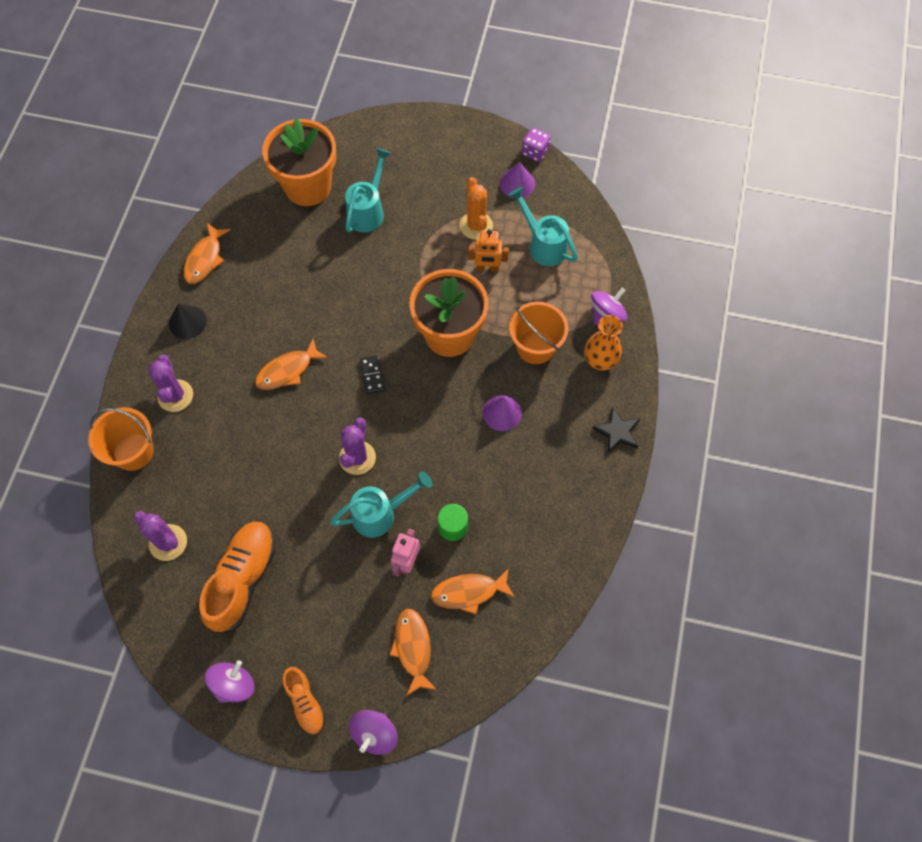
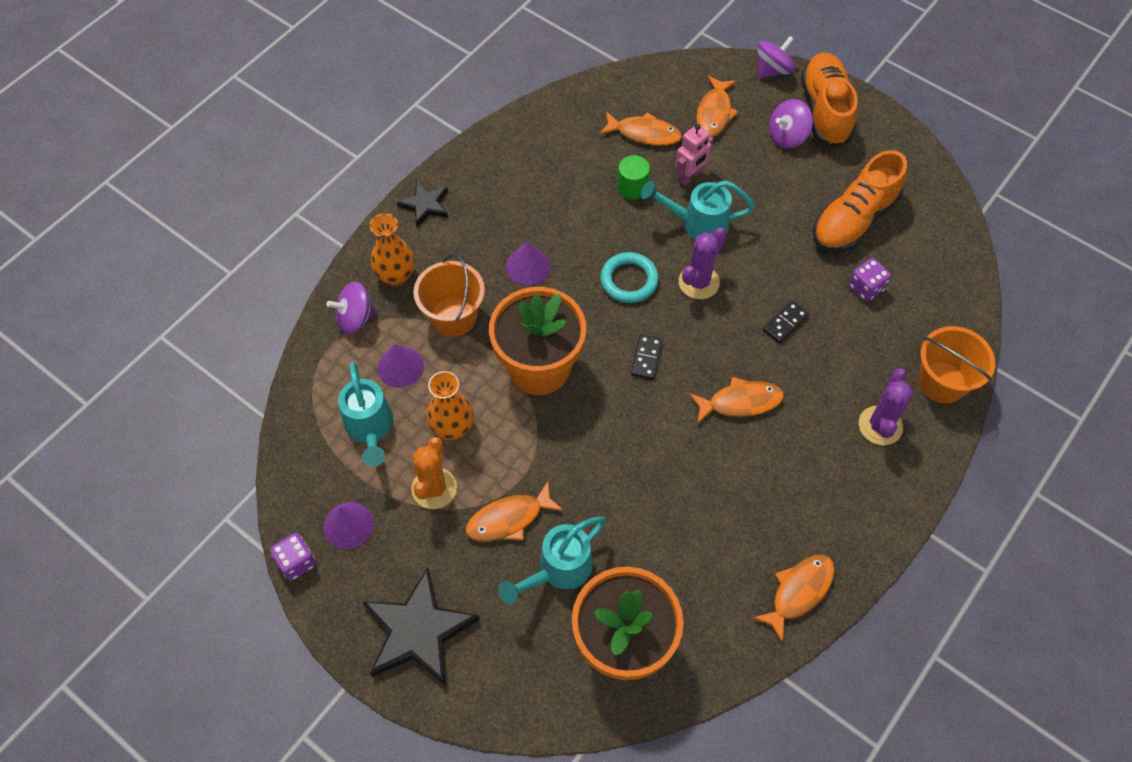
camera: 155 degrees left, 5 degrees down
purple cactus [134,511,187,561] -> none
black cone [169,304,207,339] -> none
purple spinning top [205,660,255,703] -> purple spinning top moved to [769,99,813,149]
orange shoe [282,667,326,735] -> orange shoe [801,52,858,149], size x1.76
orange robot [468,229,509,272] -> orange vase [426,371,474,440]
none -> black star [362,568,480,686]
none -> purple cone [377,344,424,388]
none -> orange fish [466,482,563,542]
none -> turquoise ring [600,252,659,303]
none -> black domino [763,301,809,343]
none -> purple dice [849,258,891,302]

